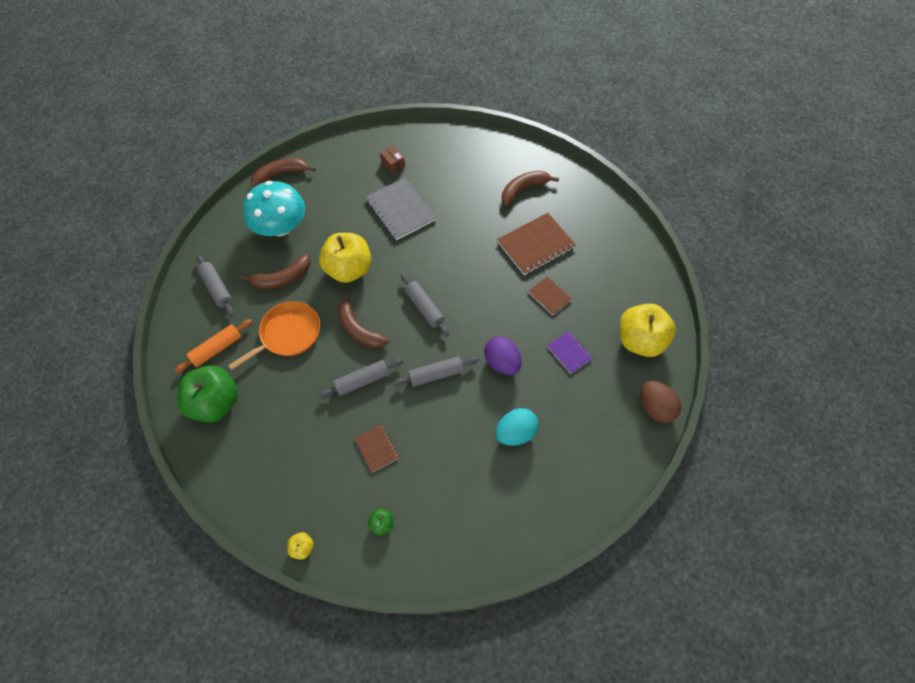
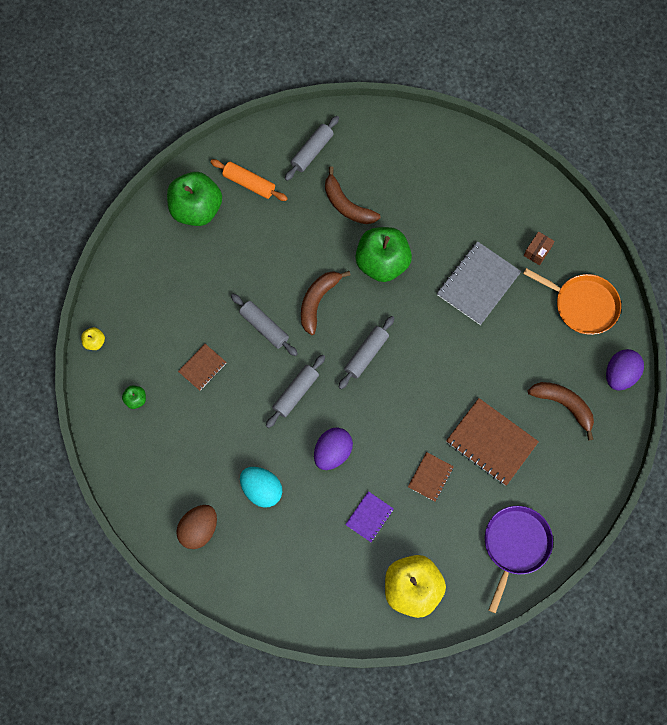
camera: 70 degrees right, 10 degrees up
orange pan [228,301,320,370] -> orange pan moved to [523,268,621,335]
turquoise mushroom [243,181,305,236] -> none
brown banana [251,158,316,188] -> none
yellow apple [319,233,371,283] -> green apple [355,227,412,282]
grey rolling pin [392,356,479,387] -> grey rolling pin turned 75 degrees clockwise [266,355,325,428]
brown egg [641,381,681,423] -> brown egg moved to [176,505,217,549]
none -> purple pan [485,506,553,613]
none -> purple egg [606,349,644,391]

